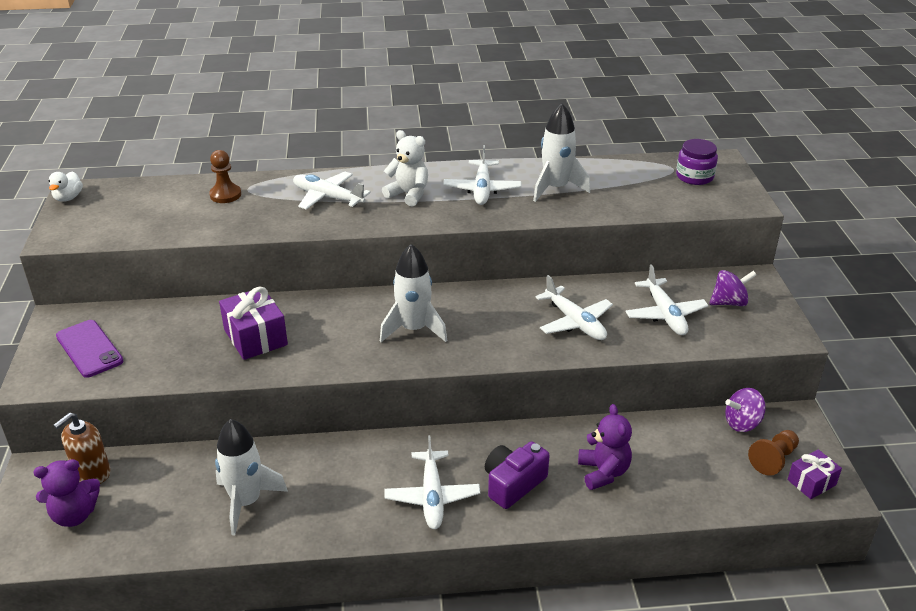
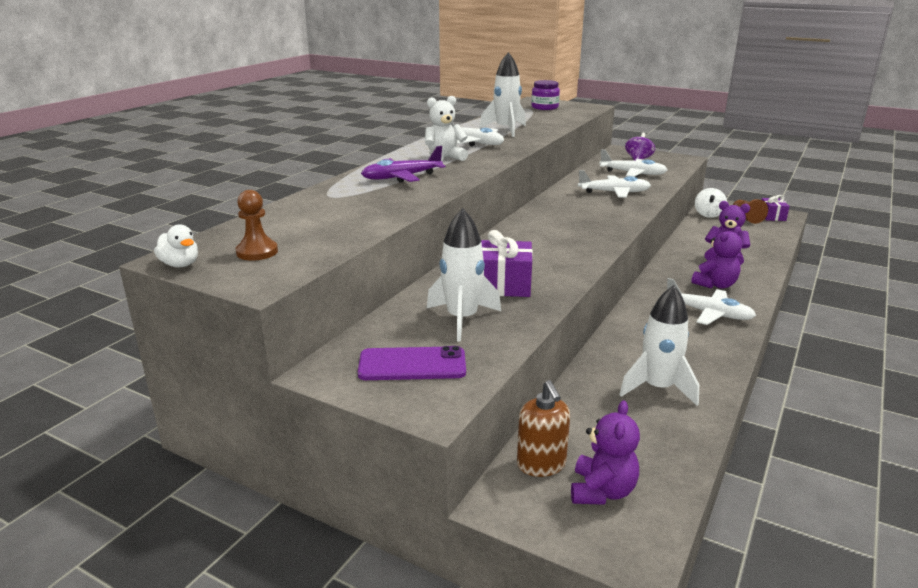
camera: 55 degrees left, 10 degrees down
brown pawn [209,150,241,203] -> brown pawn moved to [236,190,278,261]
white plane [293,172,371,210] -> purple plane [361,146,446,183]
white rocket [380,244,448,342] -> white rocket moved to [427,208,501,342]
purple camera [485,441,550,509] -> purple teddy bear [691,227,742,289]
purple spinning top [725,388,766,432] -> white spinning top [695,188,727,218]

